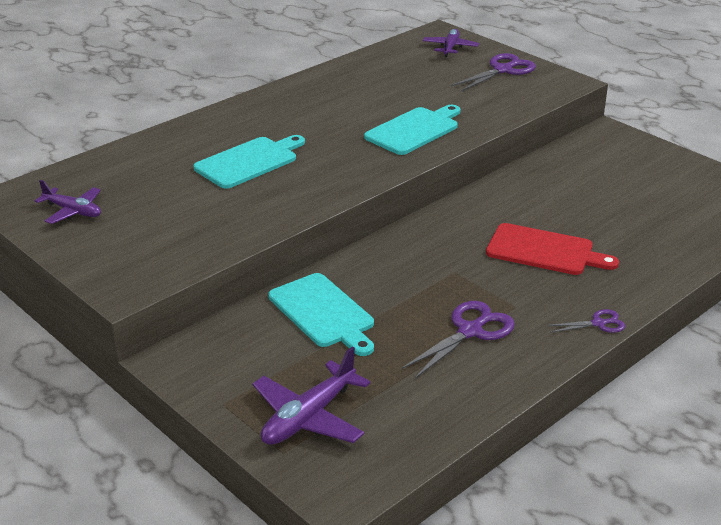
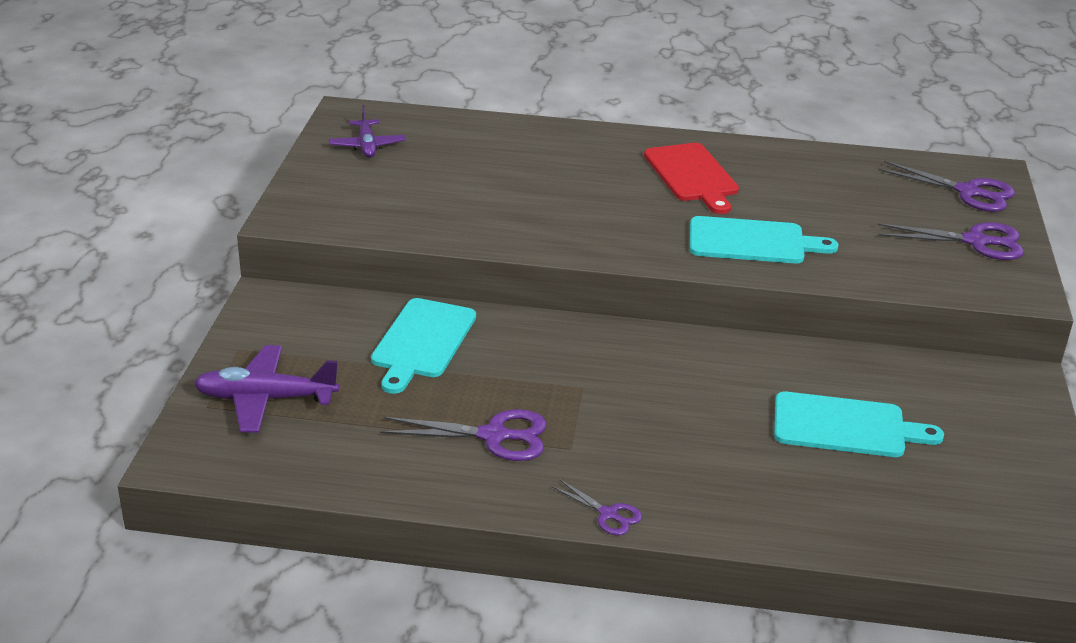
camera: 50 degrees right, 0 degrees up
turquoise cutting board [193,135,305,189] -> turquoise cutting board moved to [774,392,944,457]
purple plane [423,29,479,57] -> purple scissors [878,161,1015,212]
red cutting board [486,223,619,275] -> red cutting board moved to [644,143,739,214]

